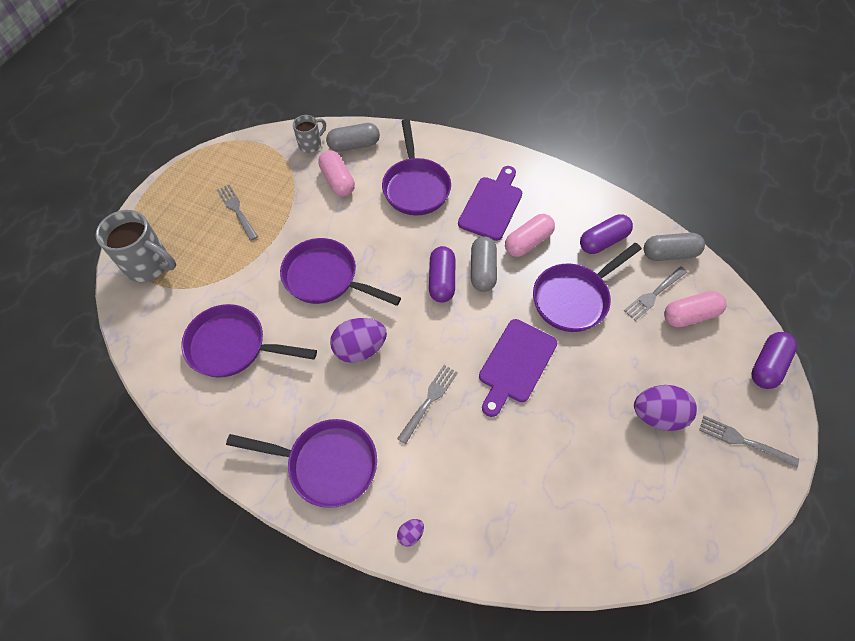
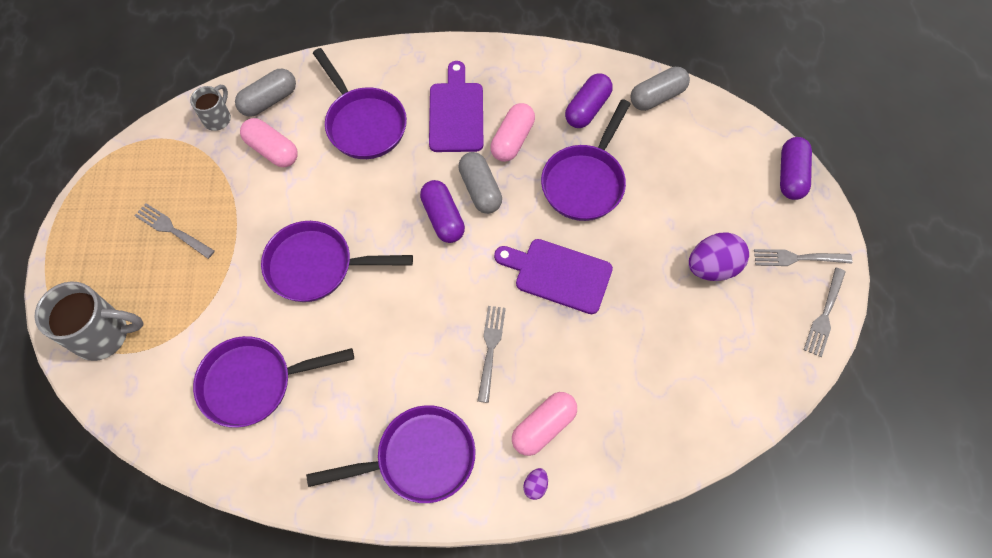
camera: 25 degrees left, 5 degrees up
purple egg [330,318,387,363] -> none
purple cutting board [479,319,557,417] -> purple cutting board turned 105 degrees clockwise [494,239,613,314]
grey fork [624,266,687,321] -> grey fork moved to [804,268,845,357]
pink capsule [664,291,727,327] -> pink capsule moved to [512,392,577,456]

